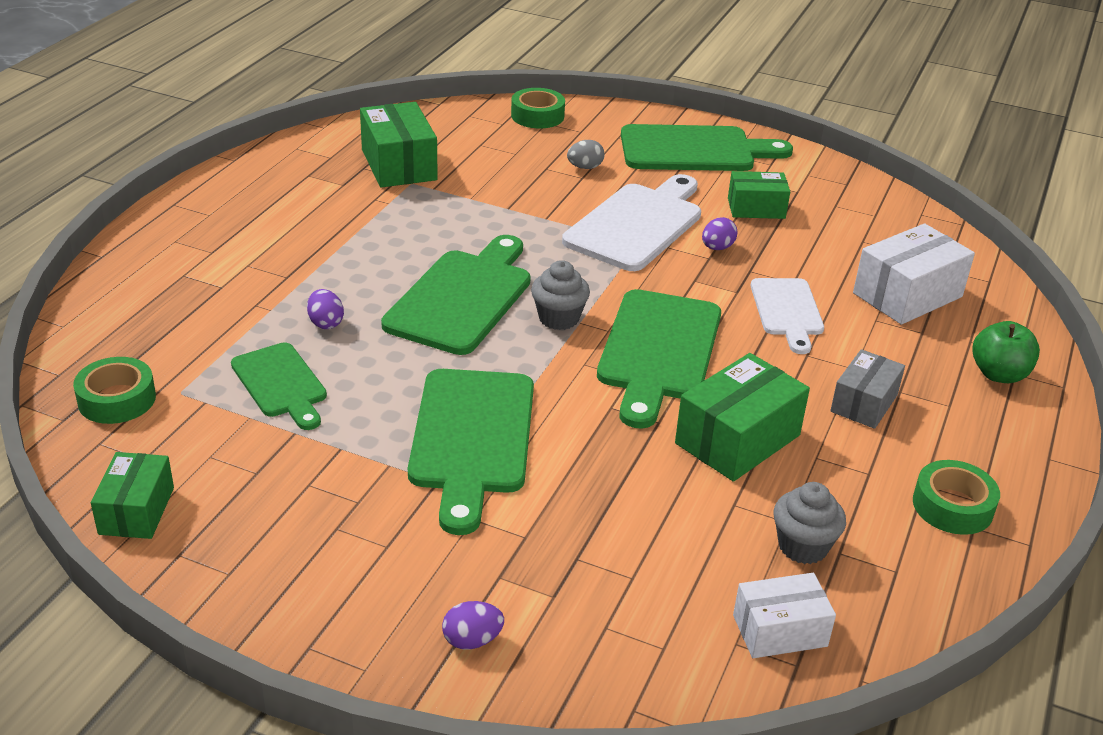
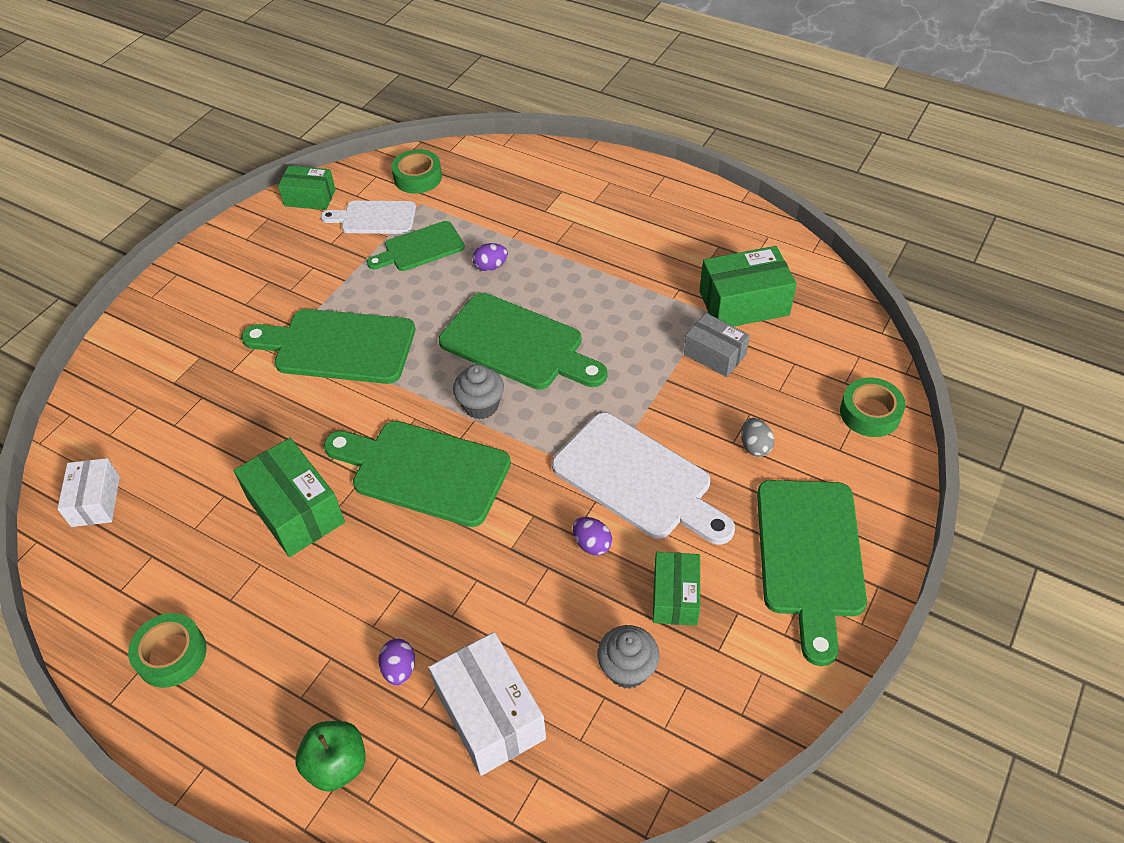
camera: 100 degrees right, 15 degrees up
purple egg [442,601,504,649] -> purple egg moved to [379,639,415,685]
white cutting board [751,278,824,354] -> white cutting board moved to [321,201,416,234]
grey cupcake [773,482,846,564] -> grey cupcake moved to [597,625,659,689]
grey box [830,349,905,429] -> grey box moved to [684,313,750,377]

